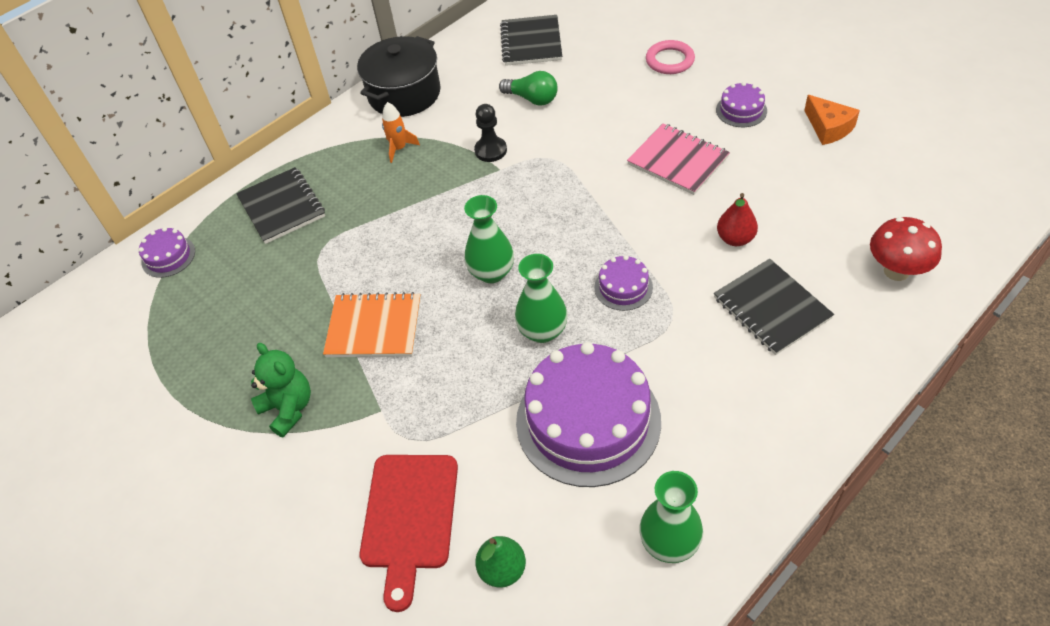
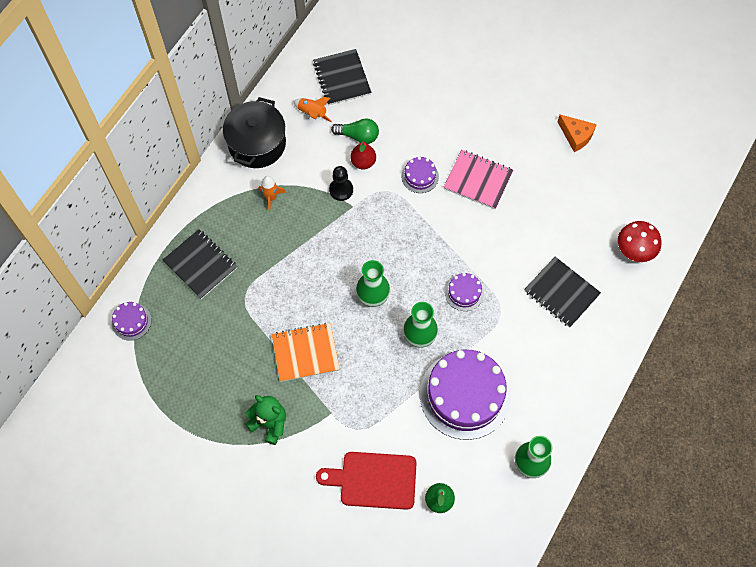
camera: 20 degrees left, 15 degrees up
red cutting board [360,455,458,612] -> red cutting board turned 105 degrees clockwise [316,452,416,510]
pink ring [646,40,695,74] -> none
purple cake [716,82,767,127] -> purple cake moved to [401,157,439,193]
red pear [717,193,758,246] -> red pear moved to [350,141,376,169]
none -> orange rocket [293,97,332,122]

